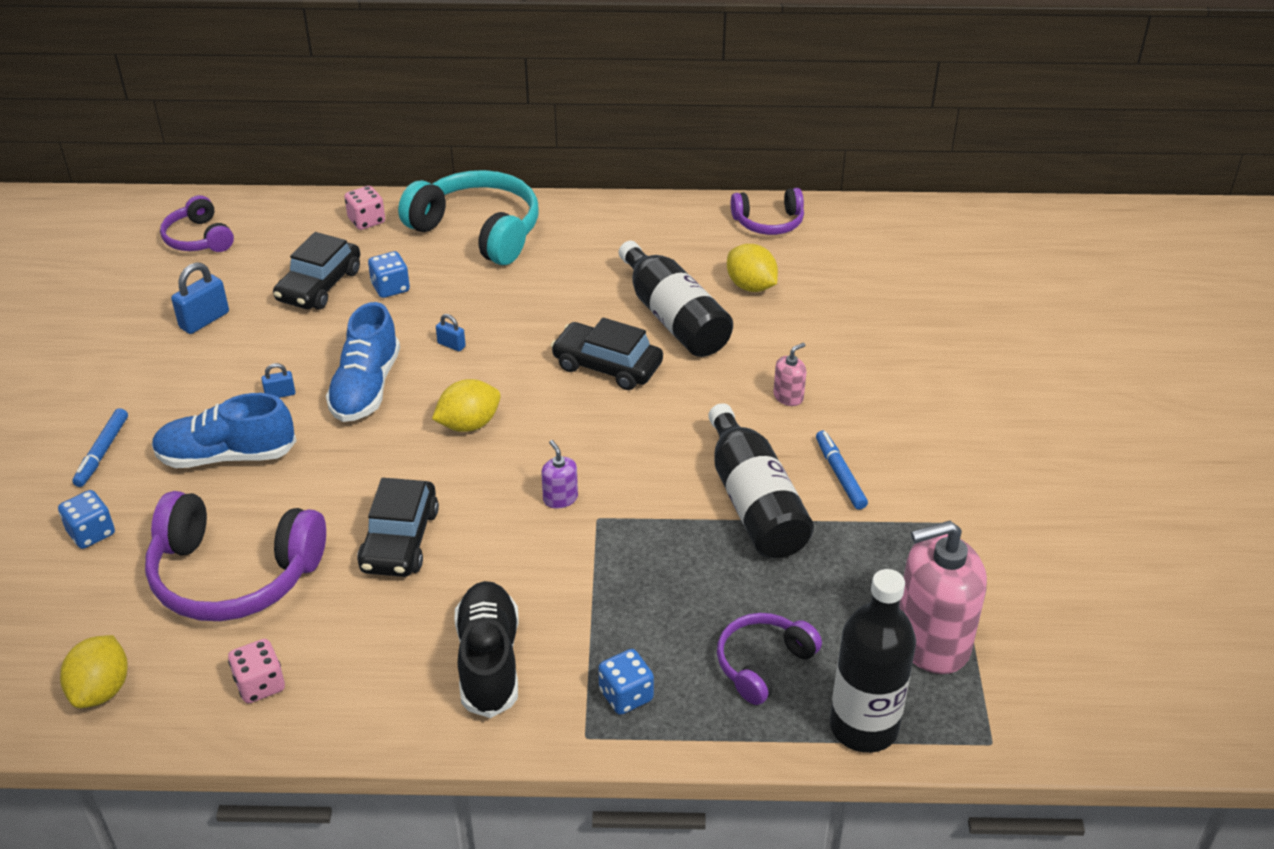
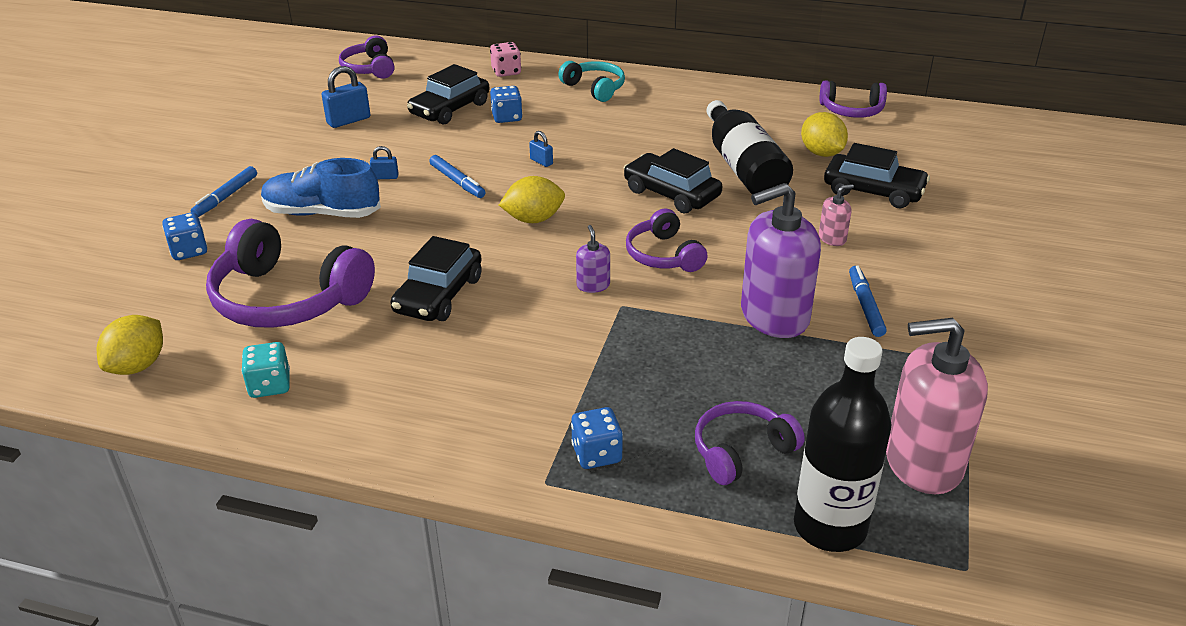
camera: 15 degrees right, 5 degrees down
pink dice [228,639,285,704] -> turquoise dice [241,342,290,398]
blue shoe [326,302,400,422] -> blue marker [429,155,486,198]
turquoise headphones [398,170,539,265] -> turquoise headphones [558,61,625,102], size x0.56
black shoe [454,581,519,718] -> none
black bottle [708,403,814,558] -> purple soap dispenser [741,183,821,338]
none -> purple headphones [626,209,708,272]
none -> black car [824,143,930,208]

